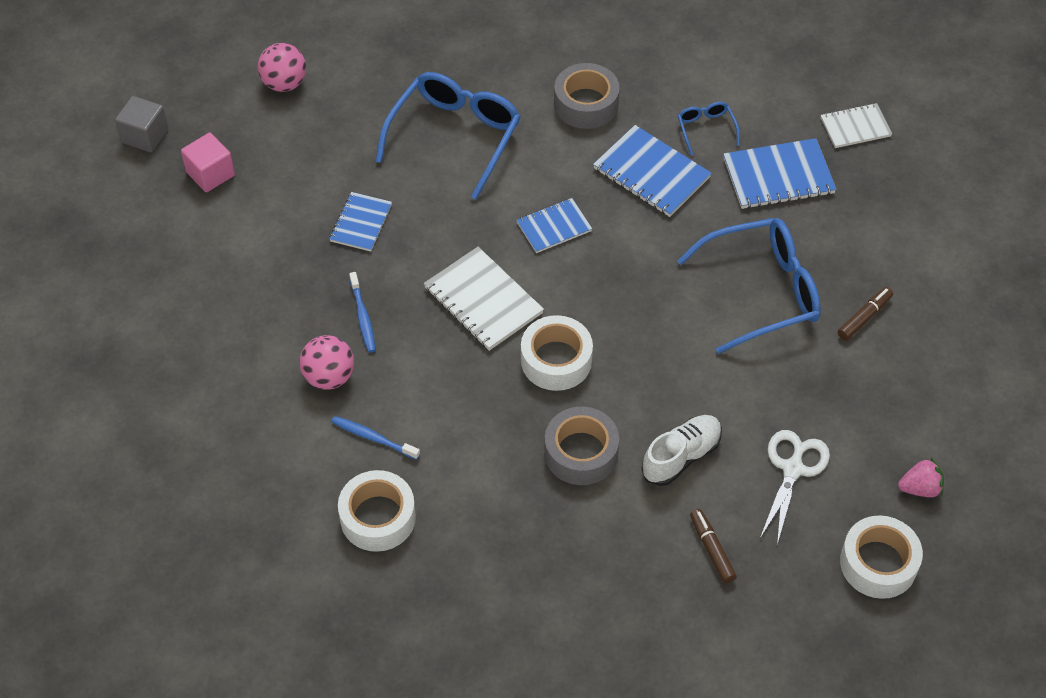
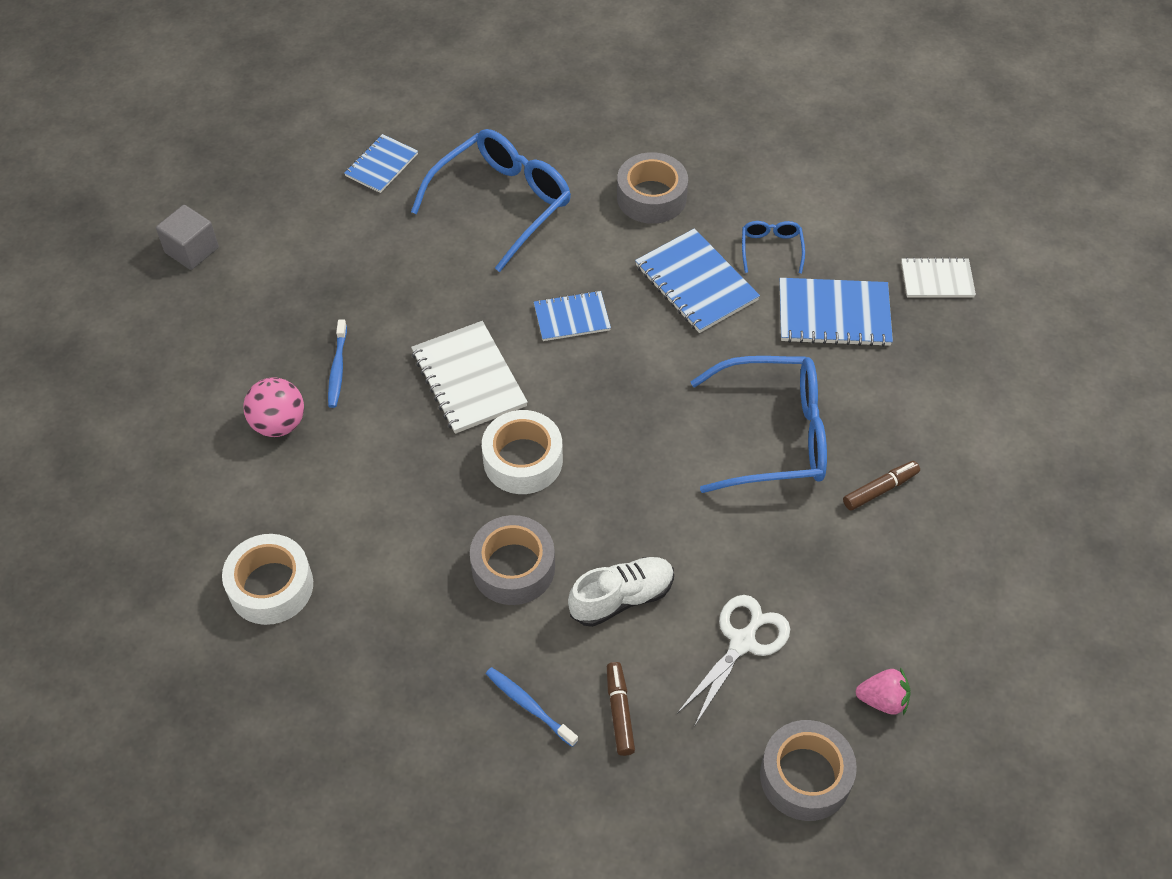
camera: 15 degrees right, 0 degrees up
grey cube [115,96,169,152] -> grey cube moved to [156,205,219,270]
pink cube [181,132,235,192] -> none
pink ball [258,43,306,92] -> none
blue notebook [330,192,392,252] -> blue notebook moved to [344,134,418,193]
blue toothbrush [331,416,420,460] -> blue toothbrush moved to [486,667,578,747]
white tape [840,515,923,599] -> grey tape [760,720,857,821]

